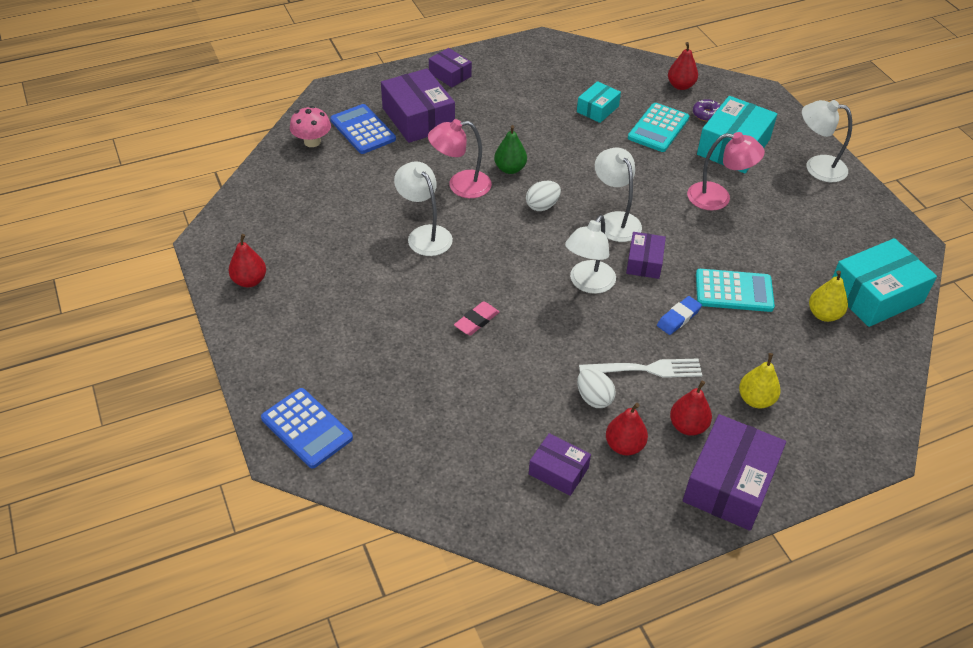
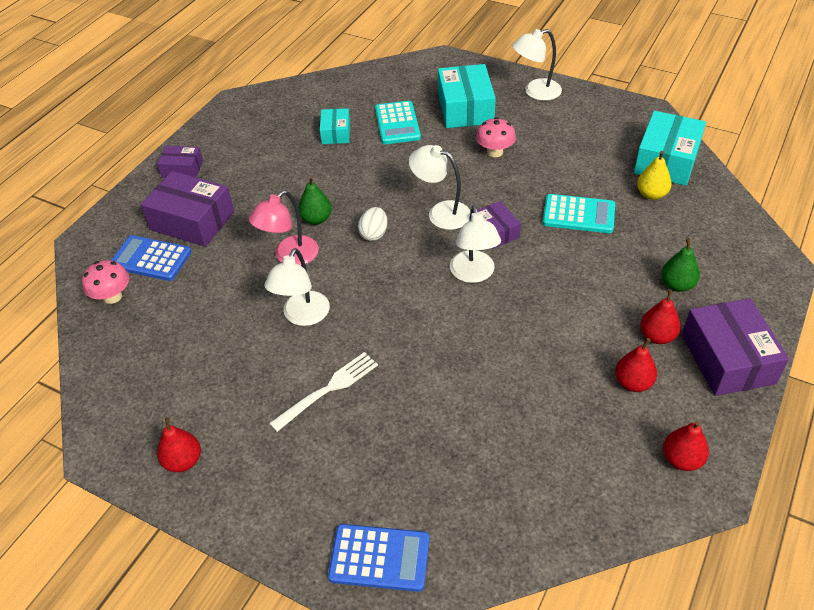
camera: 35 degrees left, 0 degrees up
white lamp [394,161,453,256] -> white lamp turned 90 degrees counterclockwise [264,248,330,326]
pink eraser [454,302,499,335] -> none
purple box [529,433,591,496] -> none
white egg [577,368,616,408] -> none
white fork [579,359,702,378] -> white fork moved to [269,352,378,432]
blue eraser [657,296,702,335] -> none
red pear [668,42,698,90] -> red pear moved to [663,420,709,471]
pink lamp [687,132,765,211] -> pink mushroom [476,117,516,157]
purple donut [693,99,721,122] -> none
turquoise calculator [696,269,775,312] -> turquoise calculator turned 45 degrees clockwise [543,194,615,233]
yellow pear [739,353,781,408] -> green pear [661,238,700,292]

